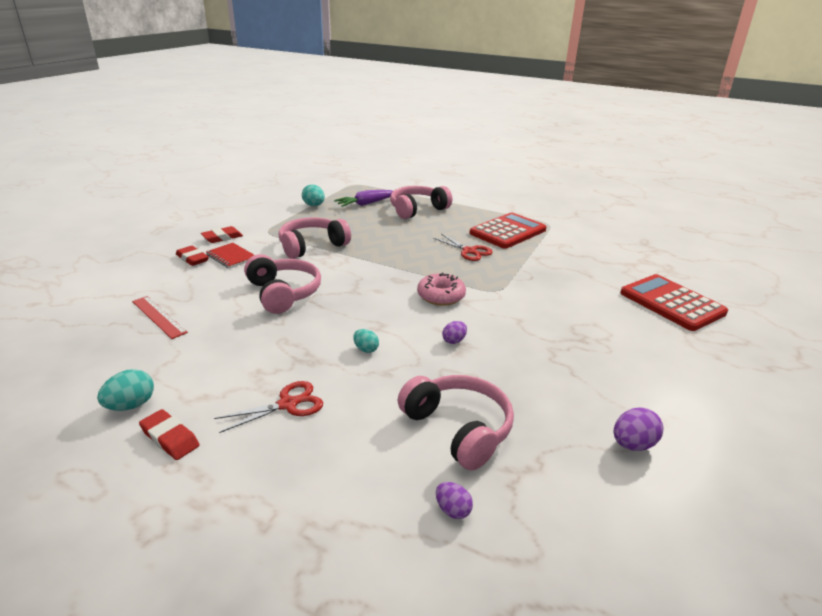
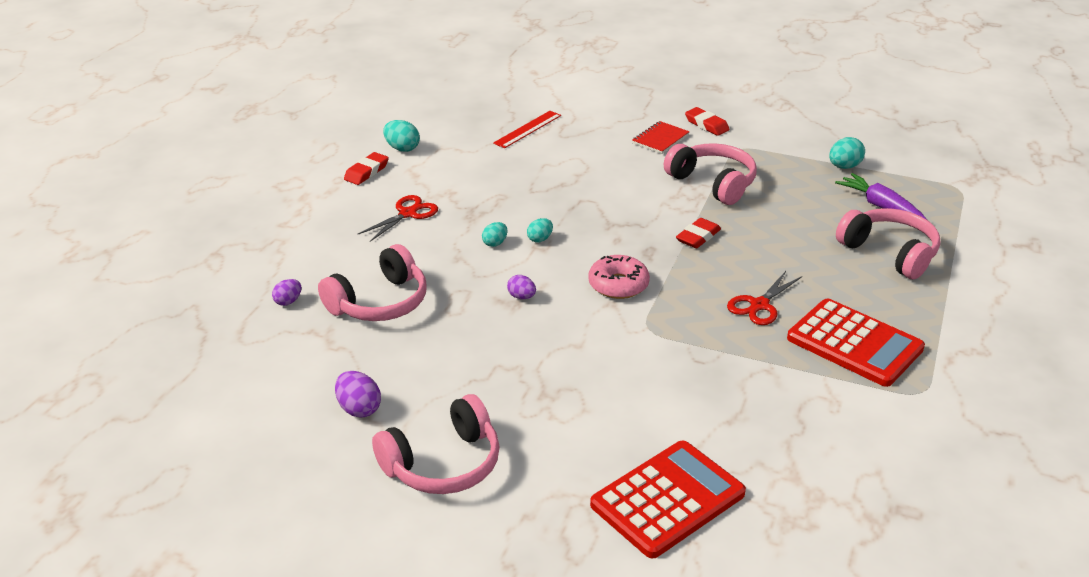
camera: 85 degrees right, 5 degrees up
red eraser [176,246,209,266] -> red eraser moved to [676,218,721,248]
red scissors [214,381,323,433] -> red scissors turned 105 degrees counterclockwise [358,195,438,242]
pink headphones [244,254,321,314] -> pink headphones moved to [372,394,500,494]
none -> turquoise egg [527,218,553,242]

